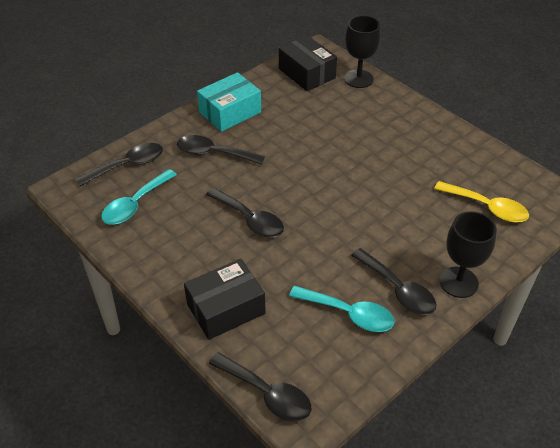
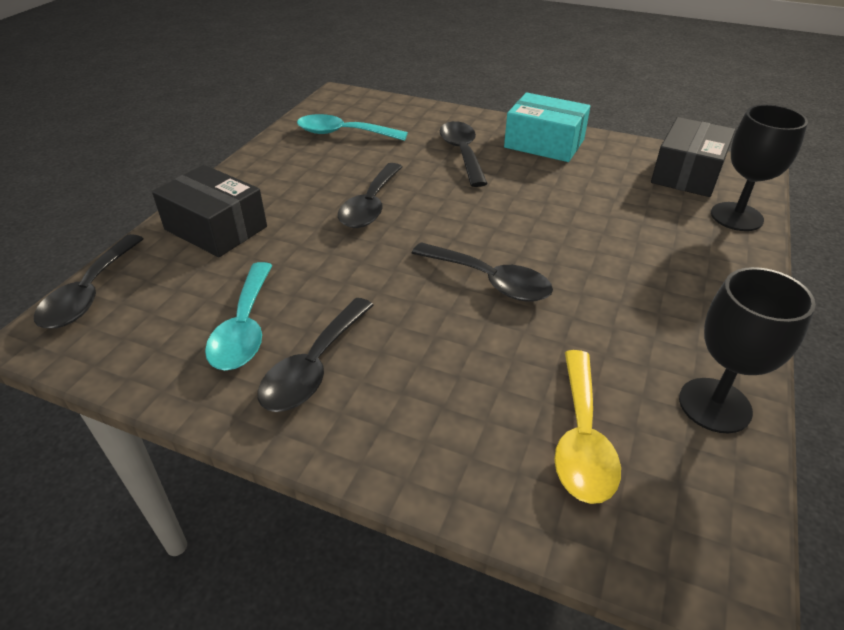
camera: 65 degrees right, 5 degrees down
black spoon [75,143,163,186] -> black spoon moved to [412,242,553,302]
black goblet [439,211,497,298] -> black goblet moved to [679,267,816,433]

